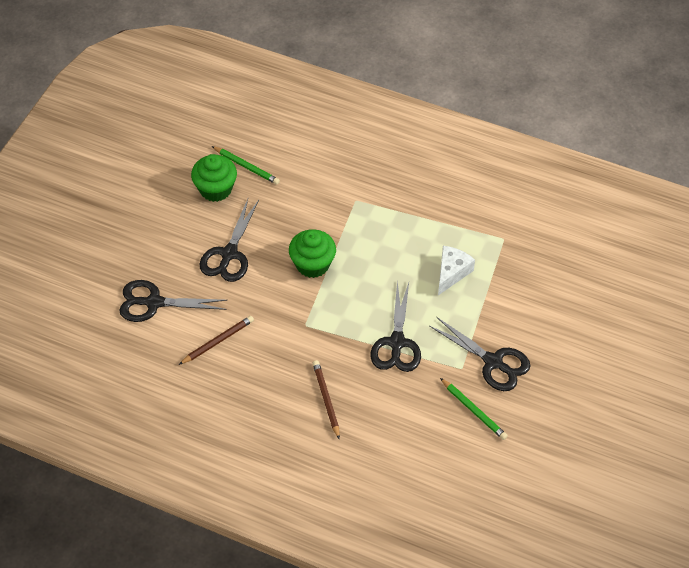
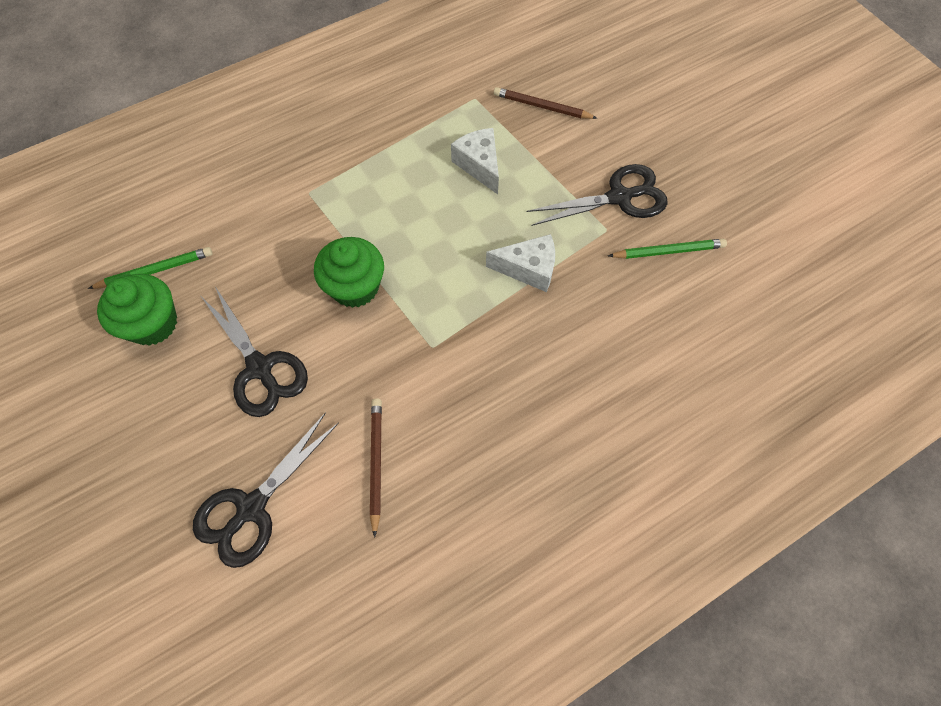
camera: 55 degrees left, 10 degrees up
brown pencil [313,360,340,439] -> brown pencil moved to [494,87,597,119]
black scissors [370,281,421,372] -> white cheese [486,234,555,292]

